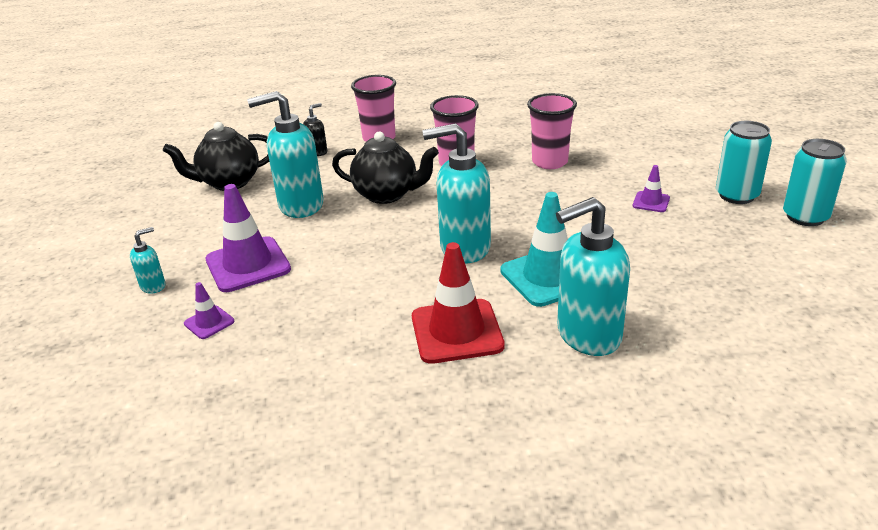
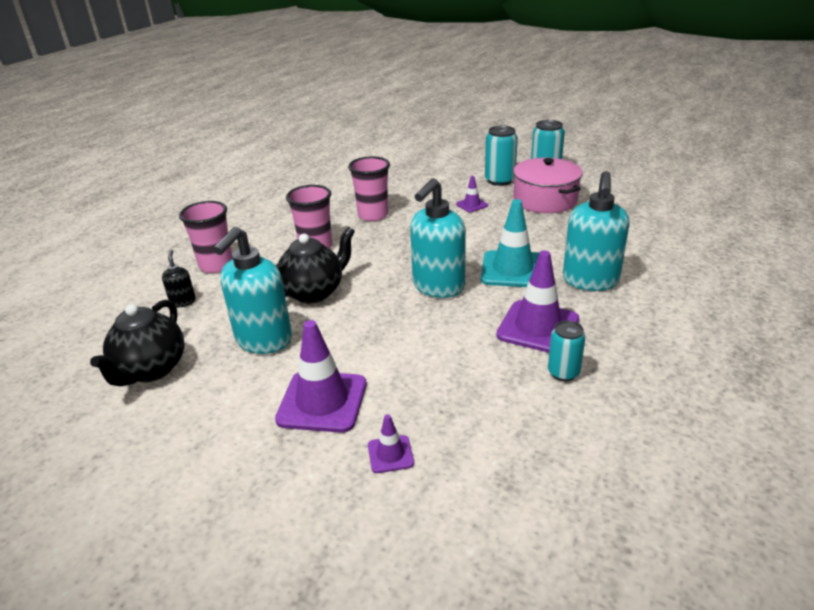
camera: 55 degrees left, 0 degrees up
turquoise soap dispenser [130,227,165,294] -> none
red traffic cone [412,242,505,364] -> purple traffic cone [496,251,579,353]
none -> pink pot [513,158,583,213]
none -> turquoise can [548,321,586,381]

